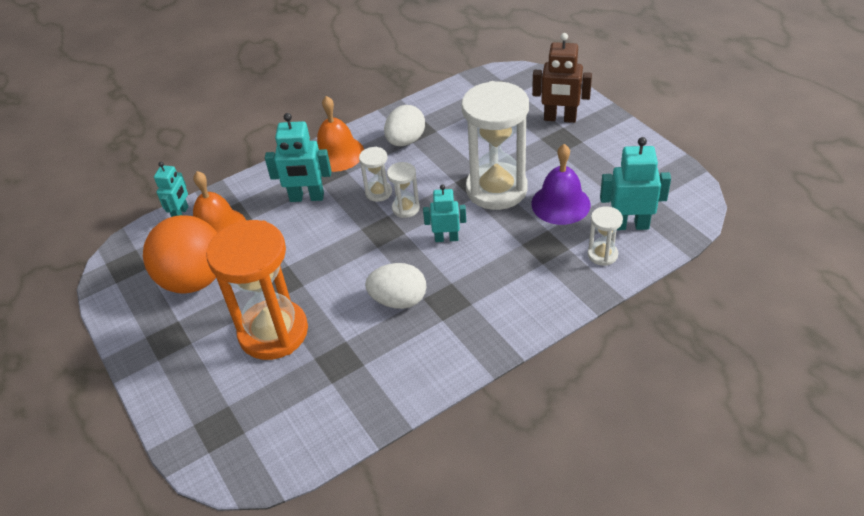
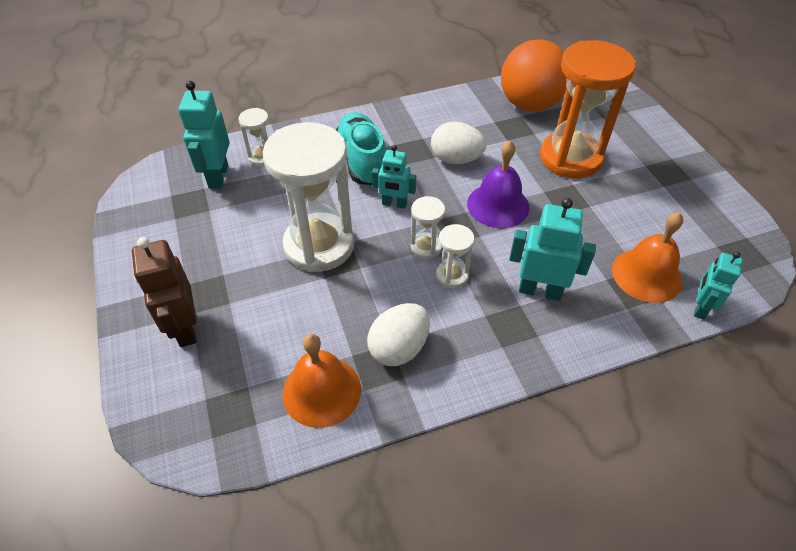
camera: 170 degrees left, 5 degrees up
orange ball [143,215,217,294] -> orange ball moved to [501,39,567,112]
orange bell [317,96,364,172] -> orange bell moved to [282,334,361,428]
purple bell [531,144,591,225] -> purple bell moved to [467,141,529,228]
brown robot [532,33,592,123] -> brown robot turned 135 degrees counterclockwise [132,237,197,347]
turquoise robot [600,137,671,230] -> turquoise robot turned 75 degrees clockwise [178,81,230,189]
none -> turquoise shoe [336,112,386,185]

